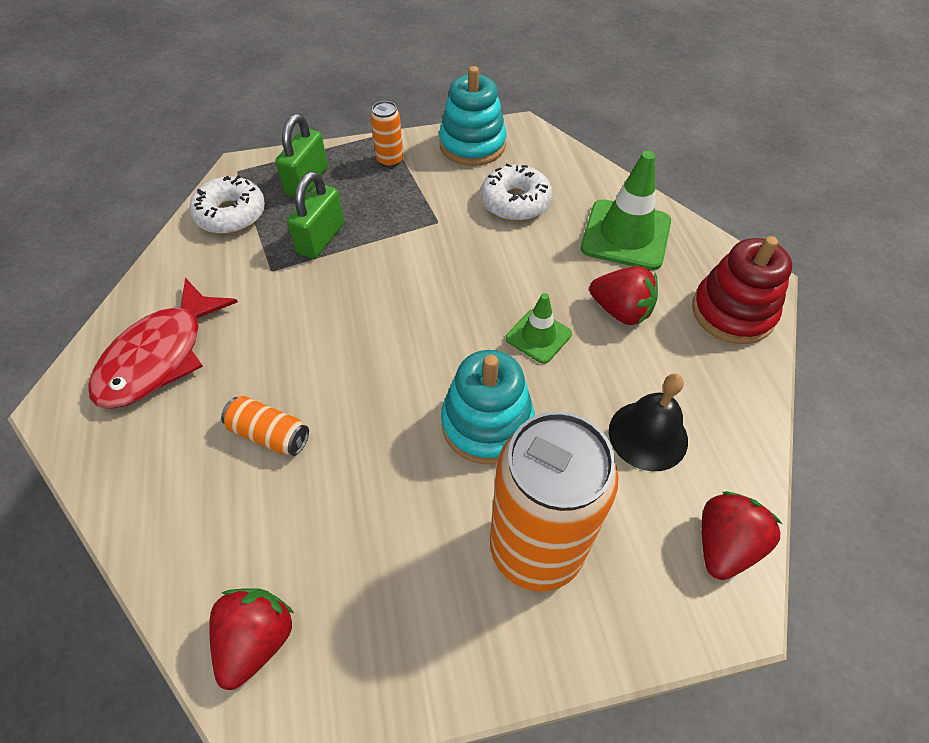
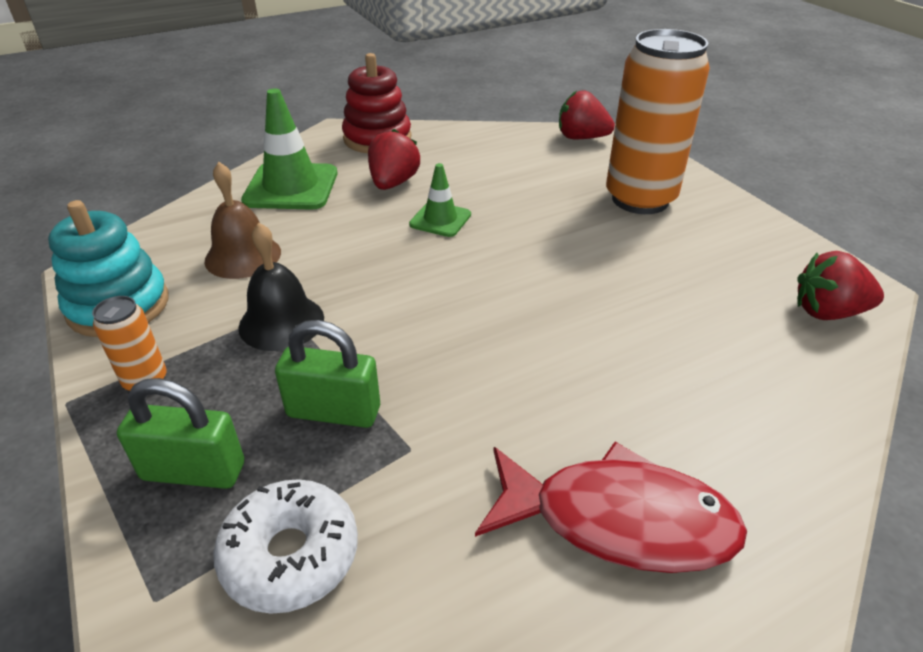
camera: 105 degrees left, 15 degrees down
orange can [221,396,309,456] -> none
turquoise stacking toy [441,350,535,464] -> none
white donut [481,163,553,221] -> brown bell [204,162,281,279]
black bell [609,374,688,471] -> black bell moved to [238,223,324,351]

